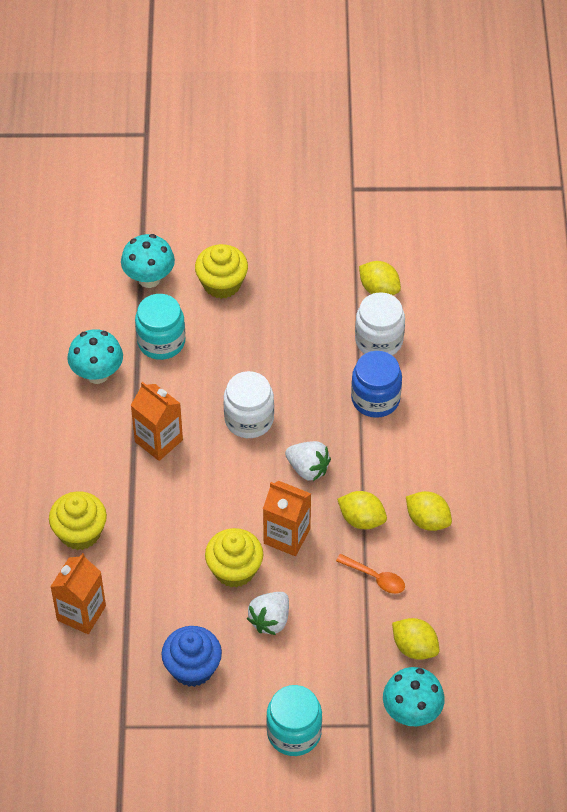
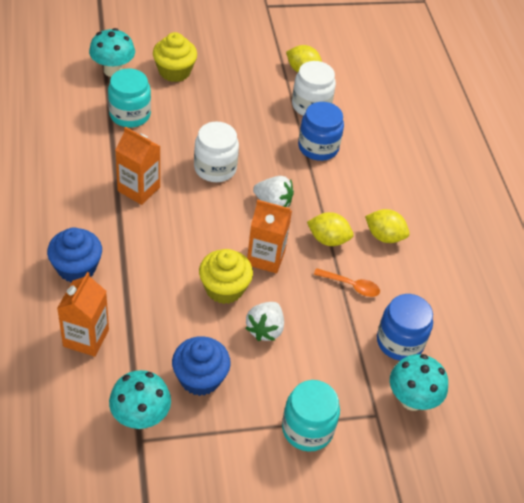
camera: 15 degrees left, 5 degrees down
yellow cupcake [49,491,107,550] -> blue cupcake [47,227,102,283]
turquoise mushroom [67,329,123,384] -> turquoise mushroom moved to [109,370,171,429]
yellow lemon [392,618,439,660] -> blue jar [377,294,433,361]

